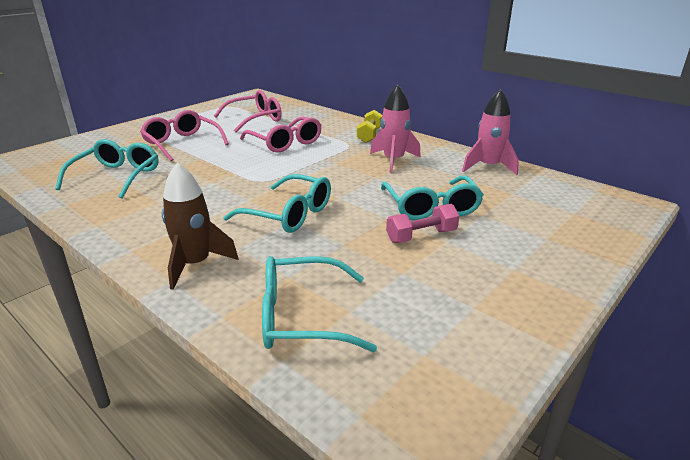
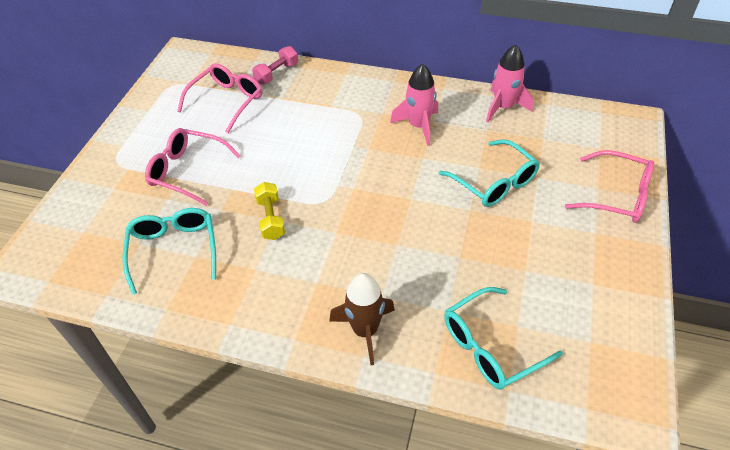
camera: 25 degrees left, 20 degrees up
turquoise glasses [223,174,331,233] -> none
pink glasses [240,116,322,153] -> pink glasses moved to [565,150,654,223]
yellow dumbbell [357,110,382,143] -> yellow dumbbell moved to [254,182,285,240]
pink dumbbell [386,204,459,243] -> pink dumbbell moved to [252,46,298,84]

